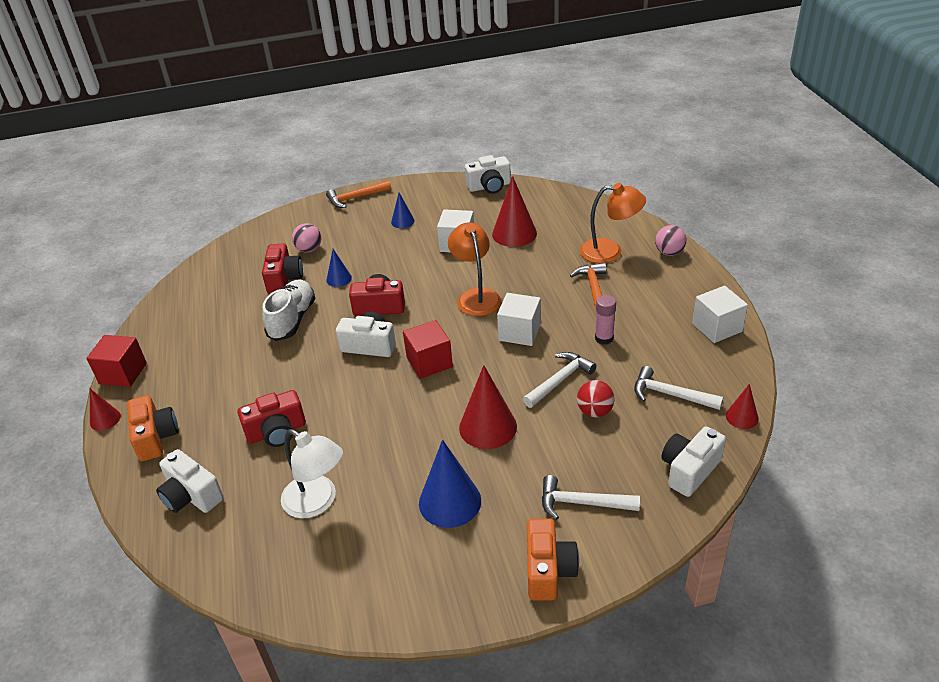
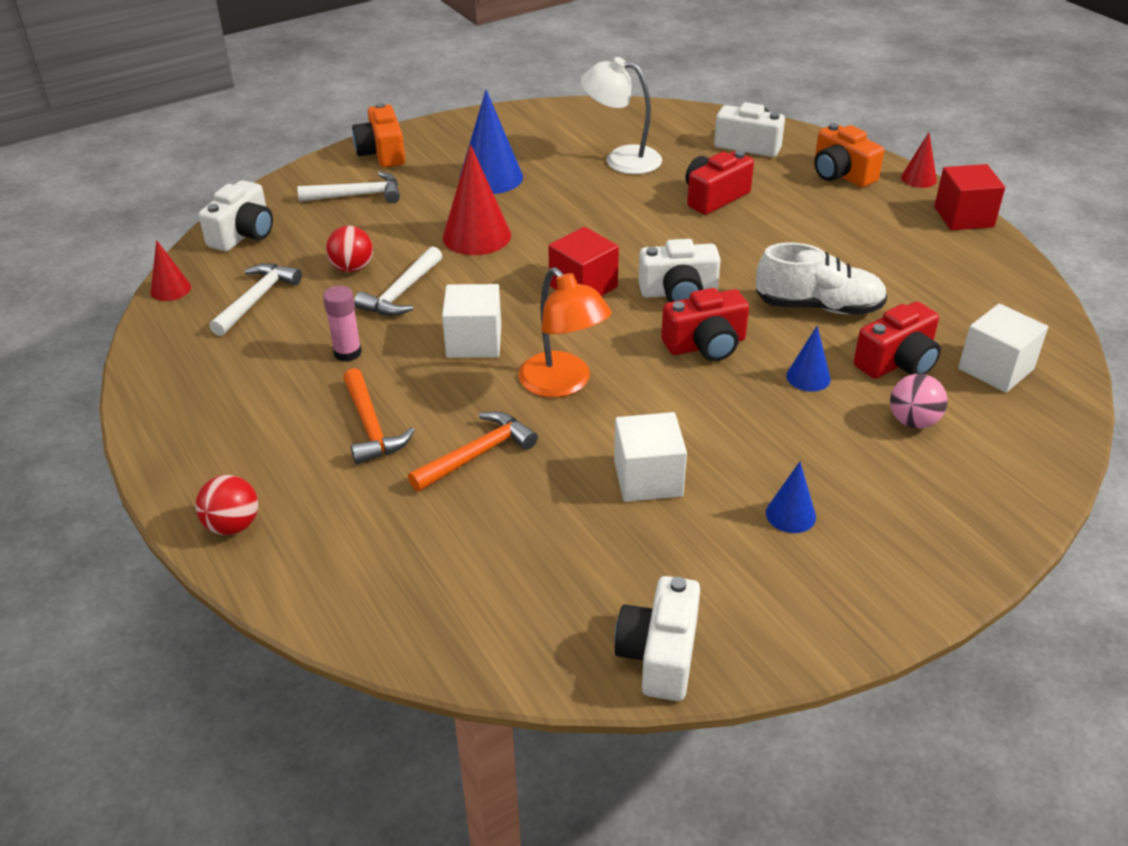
camera: 160 degrees right, 0 degrees up
red camera [262,243,303,294] -> red camera turned 105 degrees counterclockwise [854,302,941,379]
white shoe [262,279,316,341] -> white shoe turned 75 degrees counterclockwise [756,243,887,315]
orange hammer [326,180,391,208] -> orange hammer moved to [408,411,538,492]
white camera [465,155,511,194] -> white camera turned 45 degrees counterclockwise [615,576,700,701]
red cone [492,176,537,247] -> none
orange lamp [580,183,646,263] -> none
white hammer [634,366,723,410] -> white hammer turned 75 degrees counterclockwise [209,263,302,336]
pink ball [655,225,686,256] -> red ball [195,475,258,535]
white cube [692,286,748,343] -> white cube moved to [958,304,1048,393]

